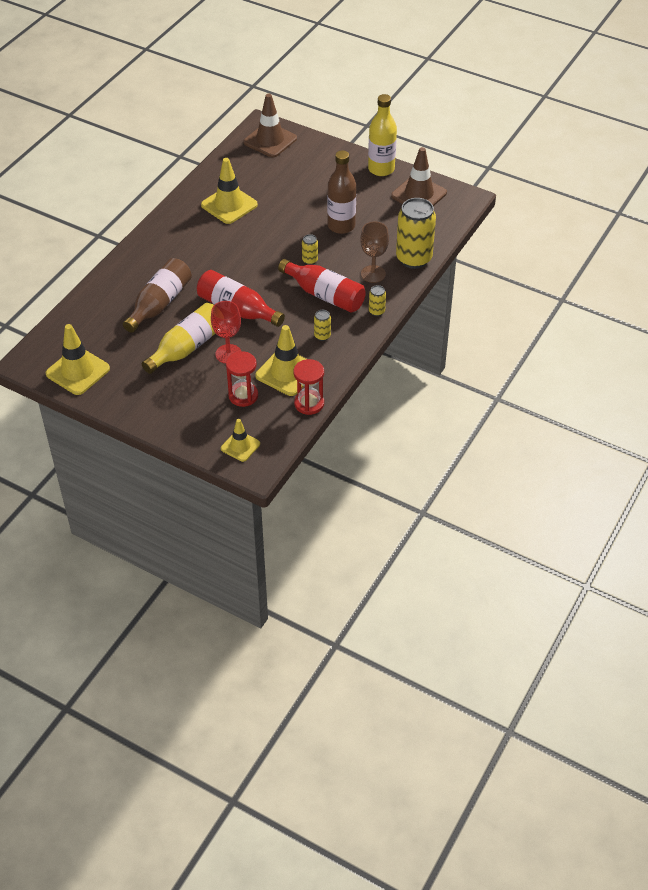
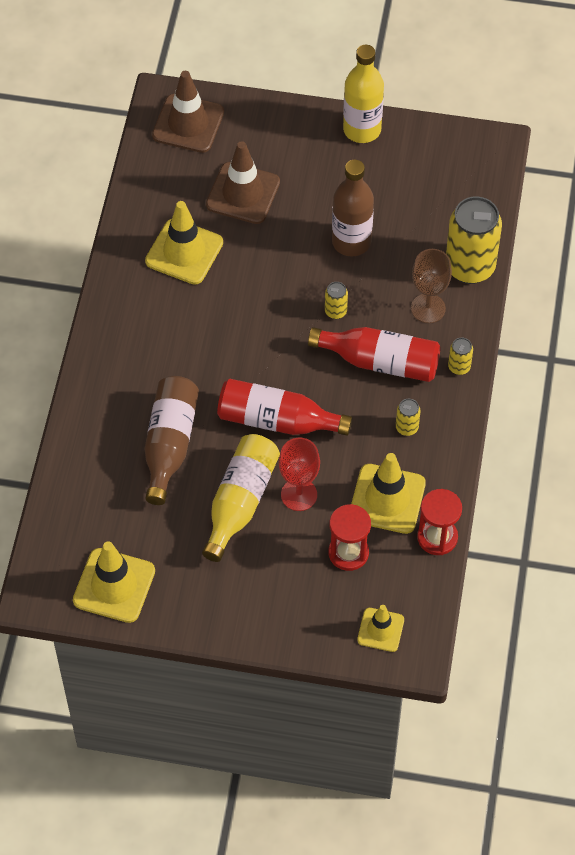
camera: 20 degrees left, 10 degrees up
brown traffic cone [391,147,447,206] -> brown traffic cone moved to [206,141,280,224]

